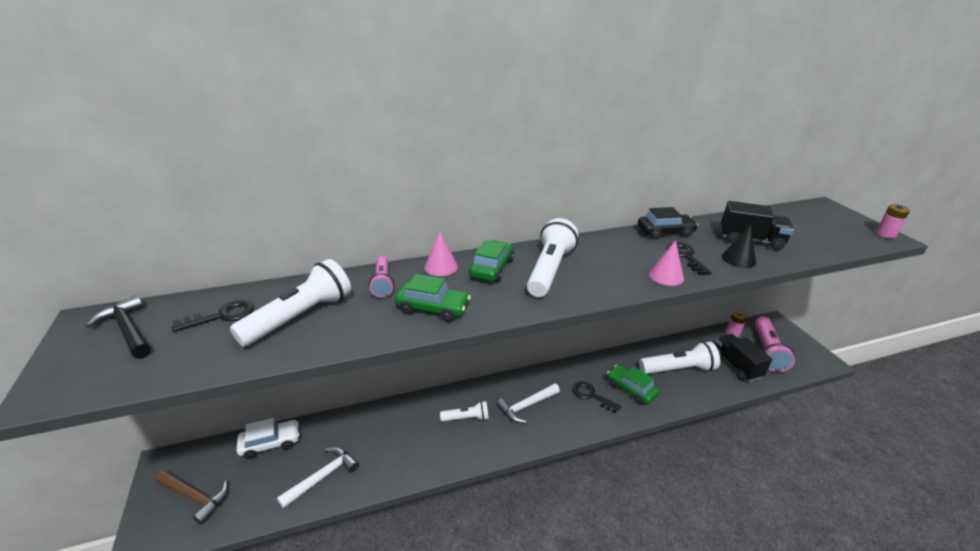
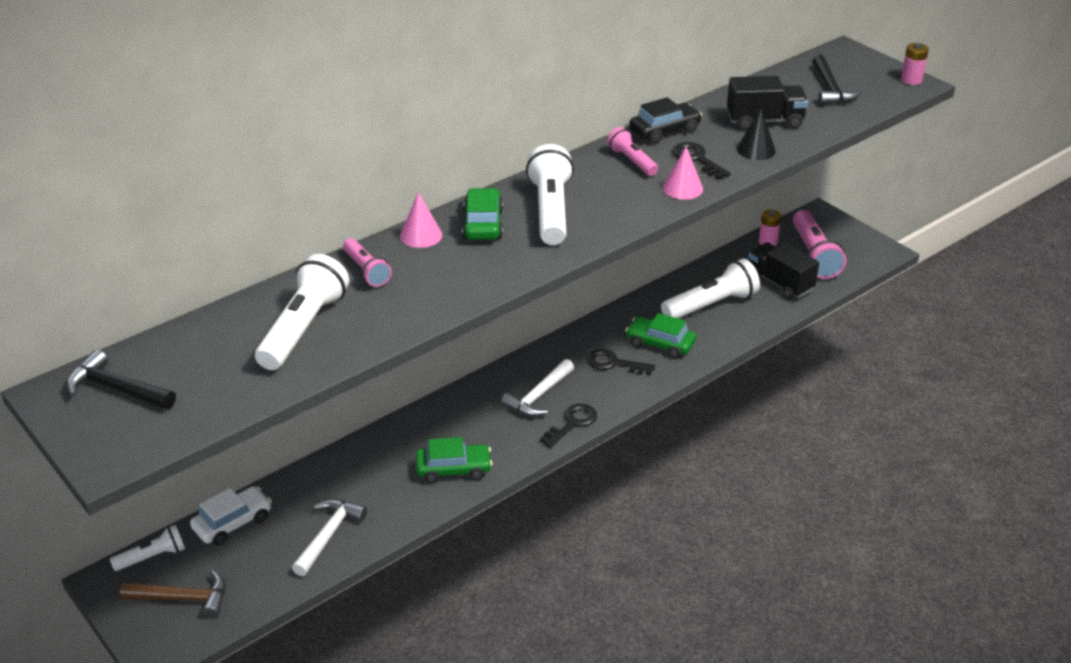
camera: 20 degrees left, 5 degrees up
black key [172,300,254,332] -> black key moved to [540,403,597,448]
green car [395,274,471,322] -> green car moved to [416,437,492,483]
white flashlight [440,401,489,422] -> white flashlight moved to [110,525,185,571]
none -> pink flashlight [607,127,658,176]
none -> black hammer [812,55,862,105]

